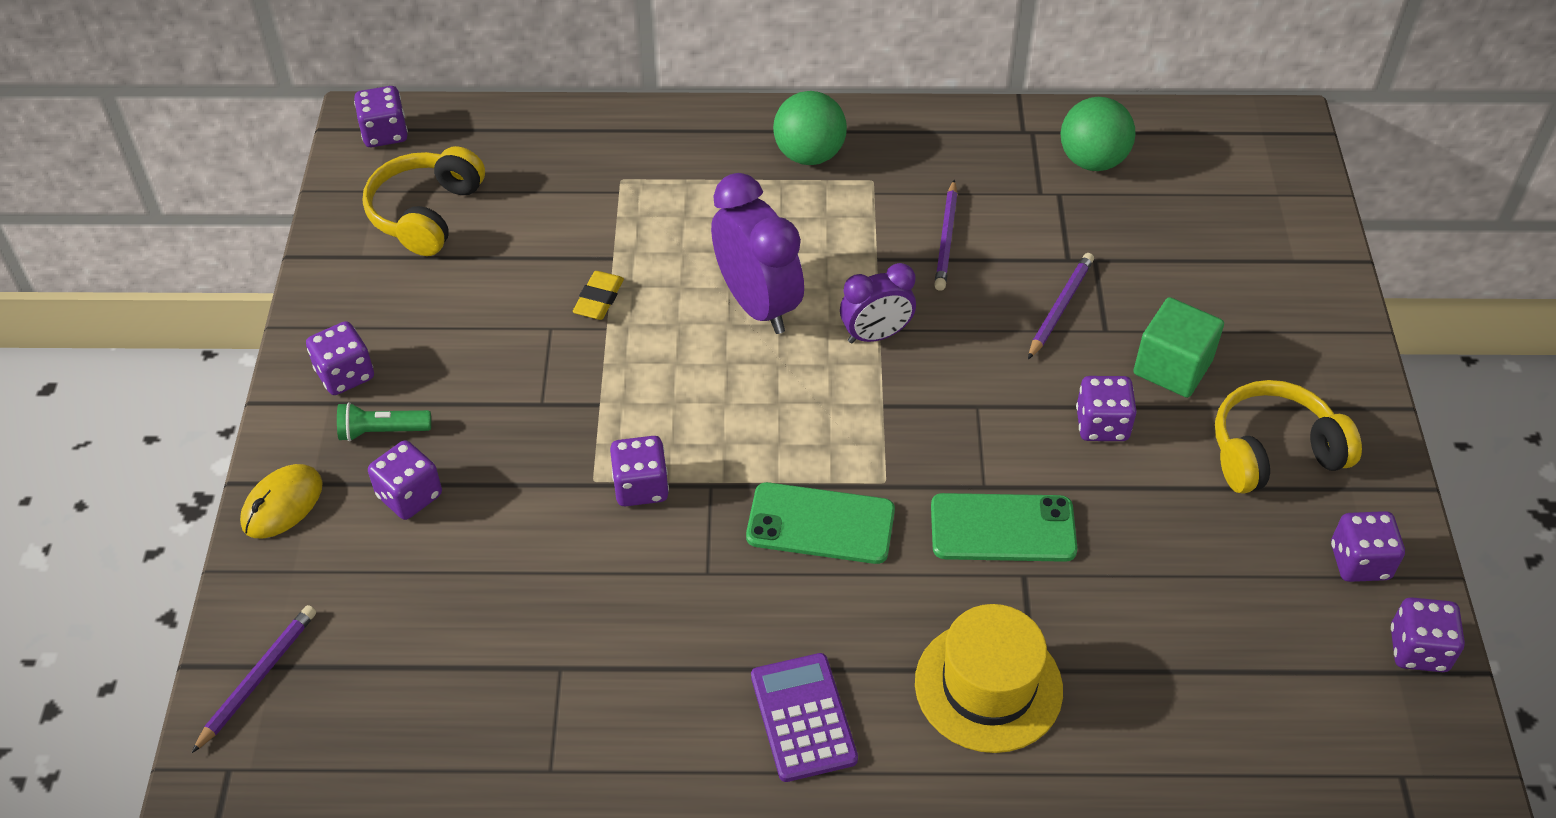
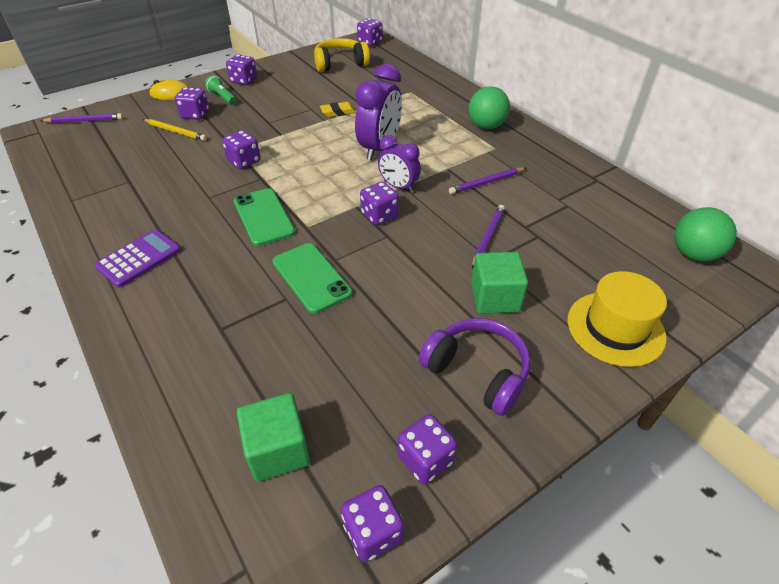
camera: 55 degrees right, 5 degrees down
yellow hat [915,604,1063,753] -> yellow hat moved to [567,271,667,367]
purple pencil [1028,253,1094,359] -> purple pencil turned 60 degrees counterclockwise [472,205,505,269]
green ball [1061,97,1136,171] -> green ball moved to [674,207,737,261]
purple dice [1076,376,1137,441] -> purple dice moved to [360,181,399,225]
yellow headphones [1215,380,1362,494] -> purple headphones [419,318,531,416]
none -> yellow pencil [142,119,207,141]
none -> green cube [237,393,310,482]

